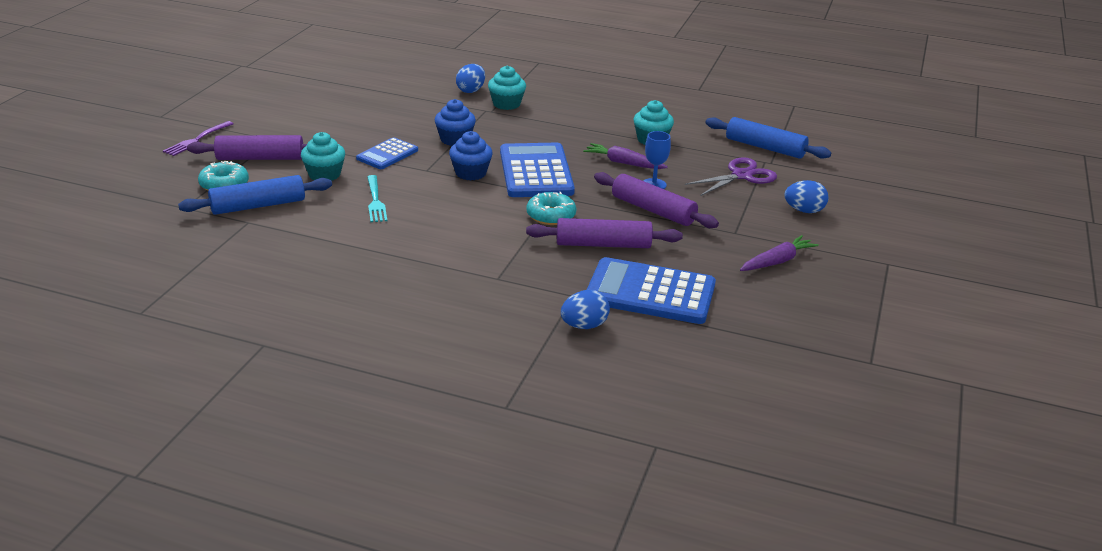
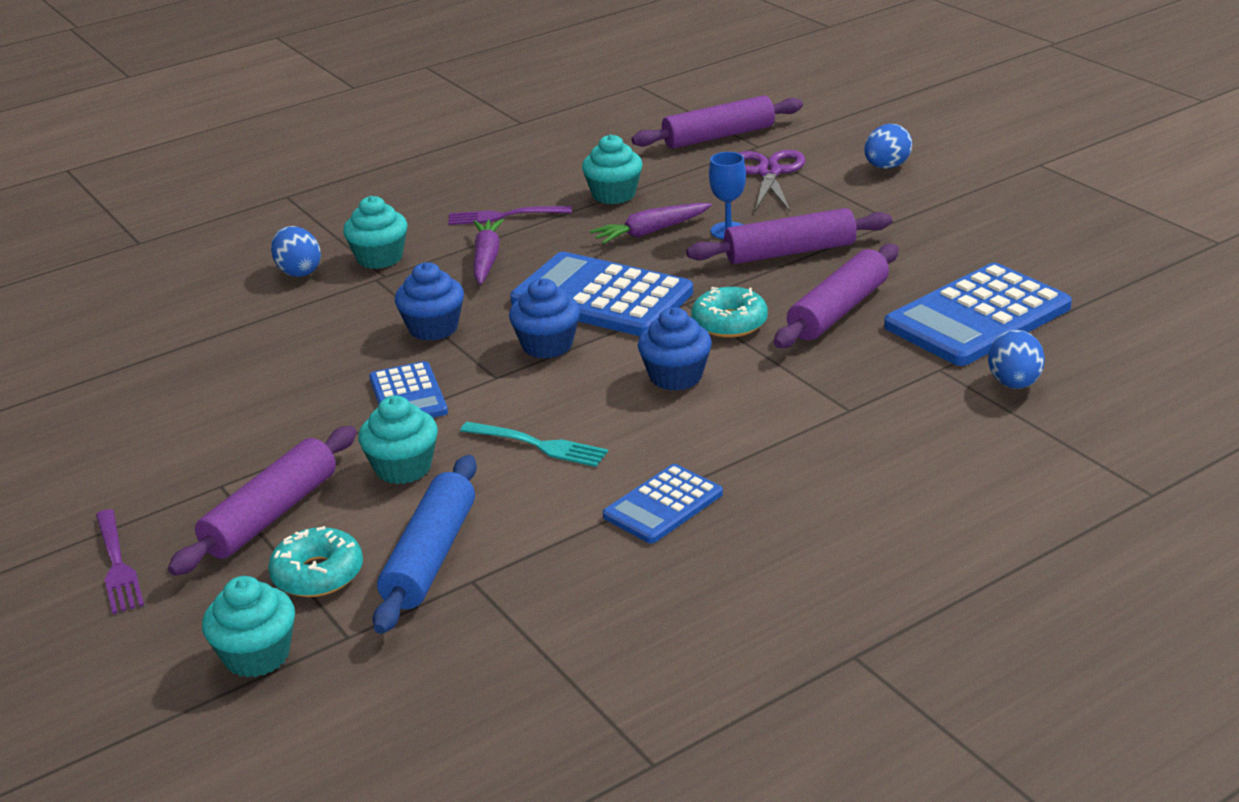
camera: 50 degrees left, 0 degrees up
blue rolling pin [705,117,831,159] -> purple rolling pin [632,95,803,149]
purple carrot [740,235,819,271] -> purple carrot moved to [473,219,503,285]
none -> turquoise cupcake [202,576,295,678]
none -> purple fork [448,206,572,225]
none -> blue calculator [603,464,723,543]
none -> blue cupcake [638,307,712,391]

